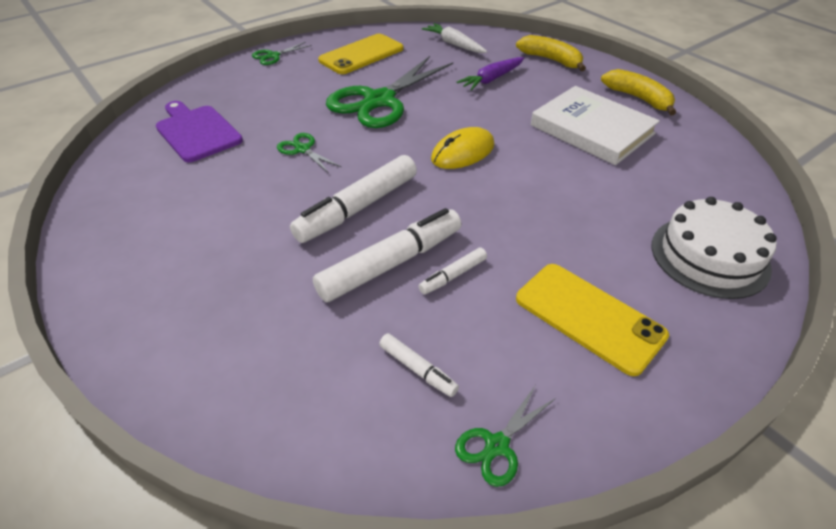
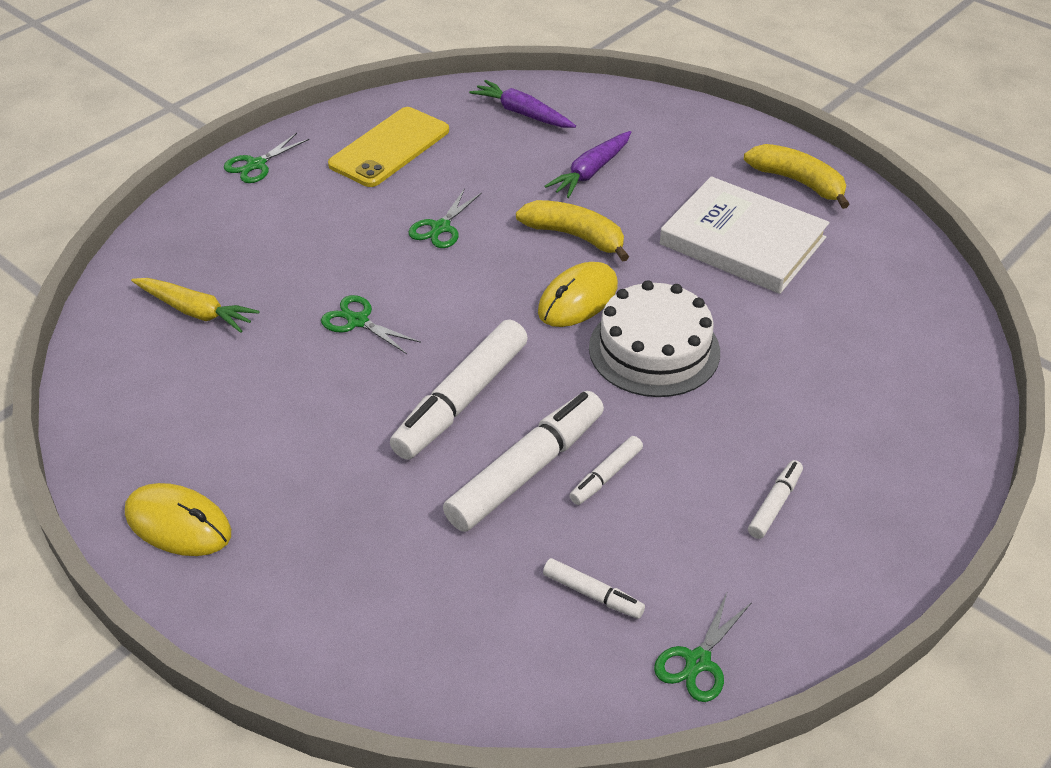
camera: 10 degrees left, 0 degrees up
purple cutting board [156,101,243,162] -> yellow carrot [131,278,260,333]
green scissors [326,56,453,128] -> green scissors [408,188,482,248], size x0.44
white carrot [422,23,487,53] -> purple carrot [469,80,576,128]
yellow banana [516,35,586,71] -> yellow banana moved to [516,200,629,262]
yellow phone [516,264,669,376] -> white marker [748,460,803,539]
white cake [652,197,777,299] -> white cake moved to [589,280,720,397]
none -> yellow mouse [125,483,231,556]

